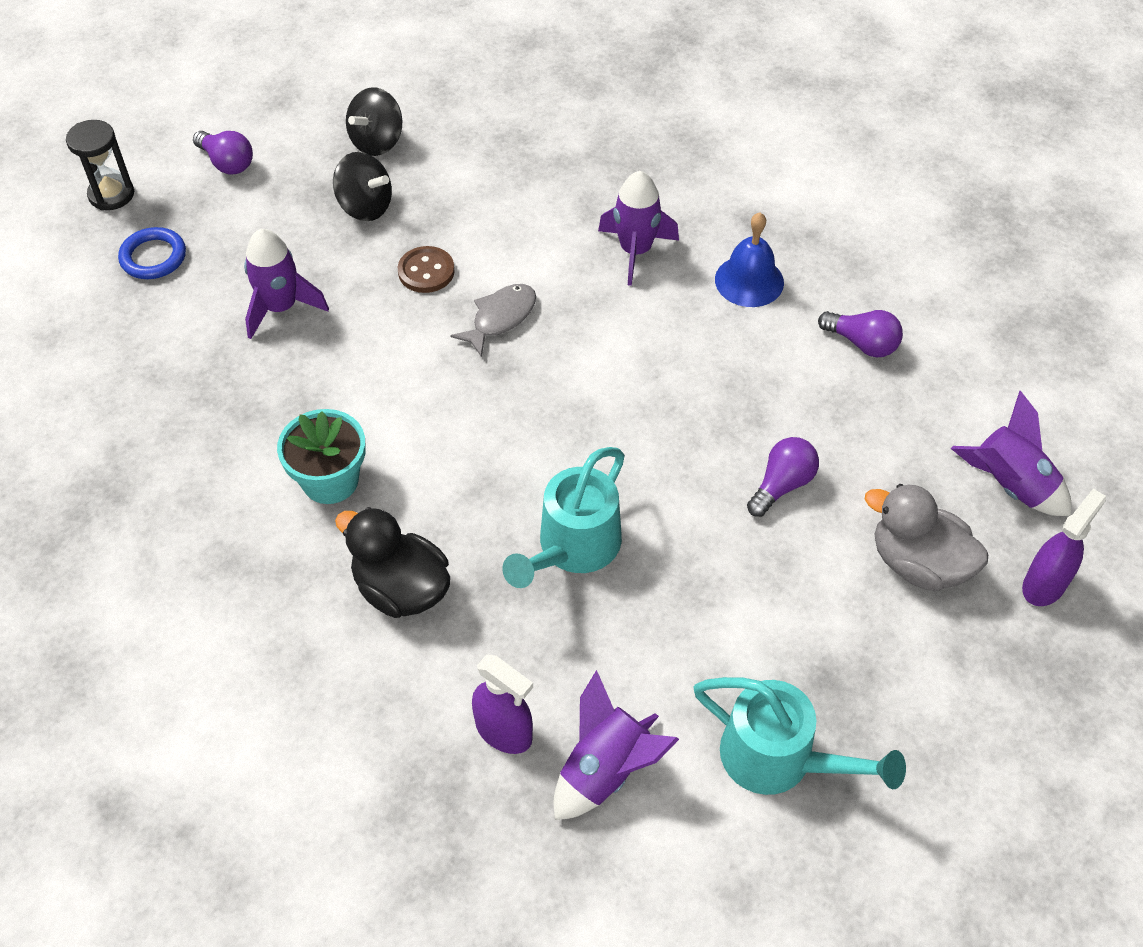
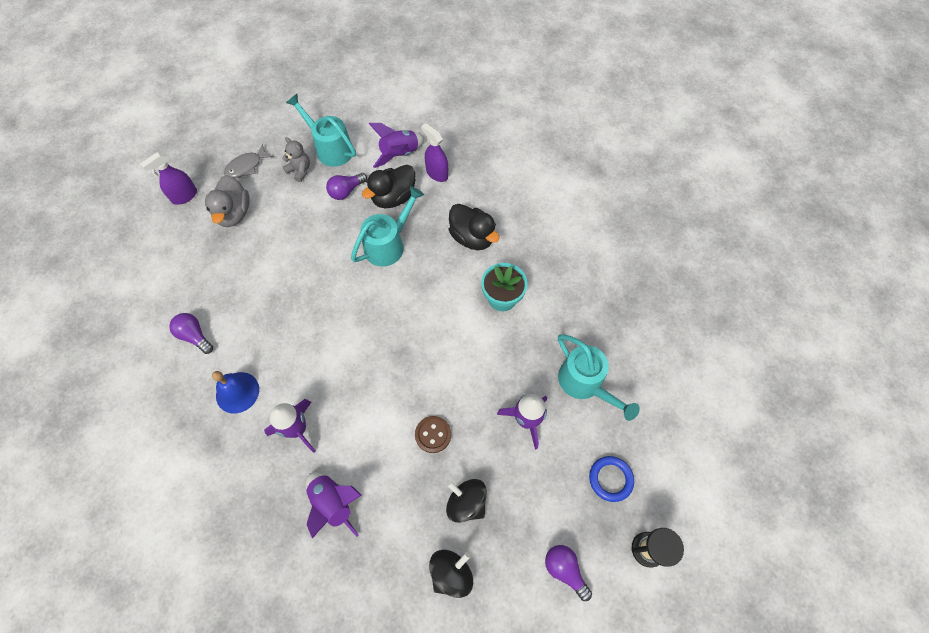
camera: 170 degrees left, 10 degrees up
grey fish [450,284,536,357] -> grey fish moved to [224,144,274,178]
purple light bulb [747,437,819,517] -> purple light bulb moved to [326,173,367,200]
grey duck [865,484,988,591] -> grey duck turned 45 degrees clockwise [205,175,250,227]
purple rocket [951,391,1071,516] -> purple rocket moved to [306,472,362,538]
none -> grey teddy bear [282,137,310,182]
none -> black duck [362,165,416,208]
none -> turquoise watering can [558,334,640,421]

